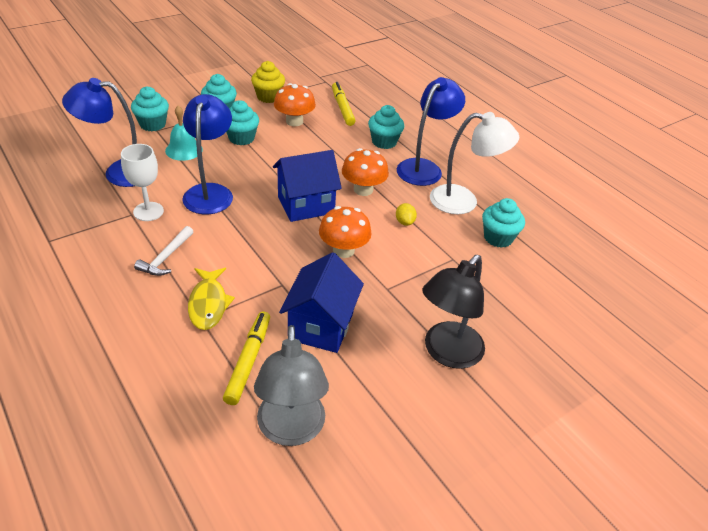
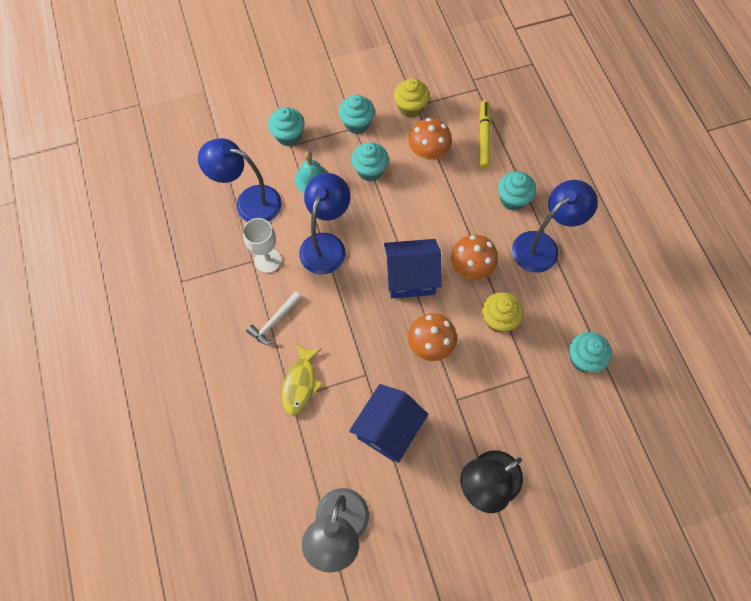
camera: 20 degrees right, 25 degrees up
yellow marker [223,311,270,405] -> none
yellow lemon [396,203,417,226] -> yellow cupcake [482,292,523,333]
white lamp [430,112,519,215] -> none

